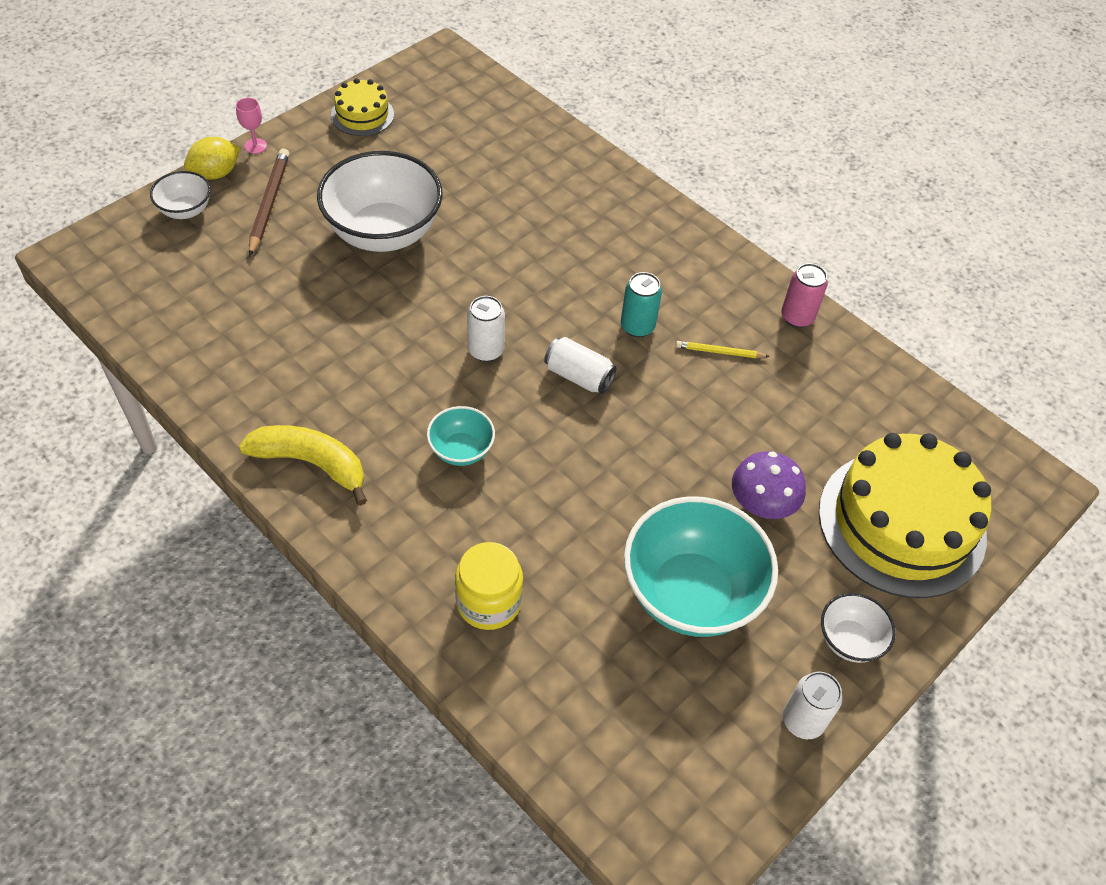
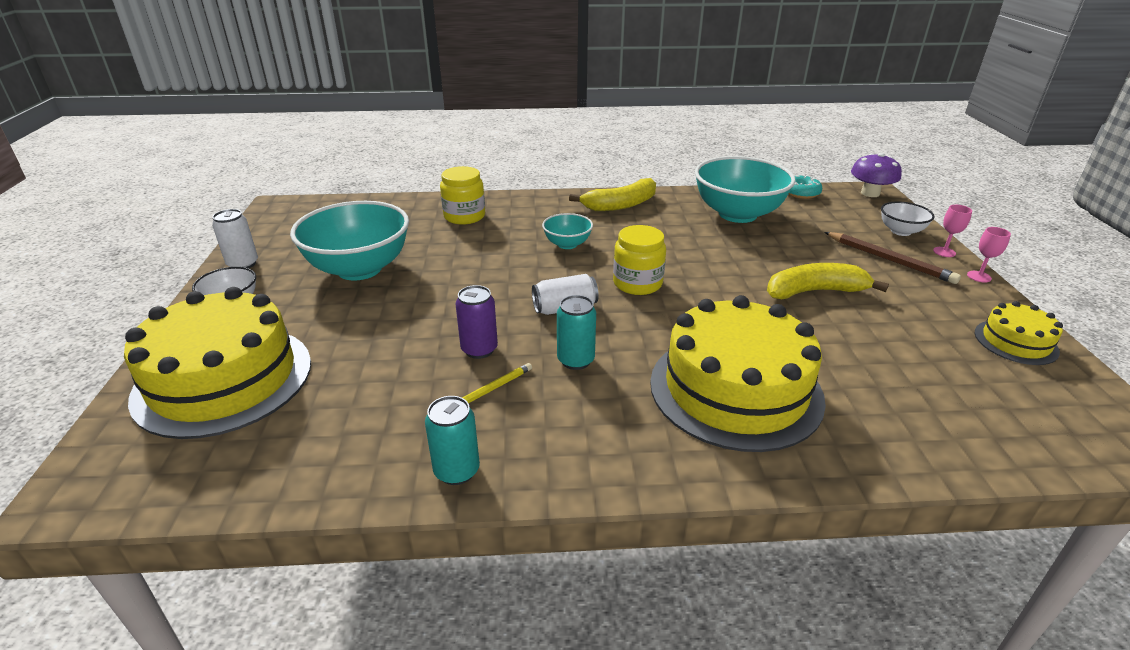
camera: 135 degrees right, 20 degrees down
yellow lemon [184,137,241,180] -> pink goblet [933,205,972,257]
white bowl [317,151,443,252] -> yellow banana [767,263,889,299]
white can [467,296,505,362] -> yellow jar [613,225,666,295]
purple mushroom [732,451,806,519] -> purple mushroom moved to [851,153,902,197]
pink can [781,263,828,328] -> turquoise can [425,396,480,485]
none -> purple can [456,285,498,359]
none -> yellow cake [650,295,826,452]
none -> turquoise bowl [695,156,796,223]
none -> turquoise donut [788,175,822,199]

